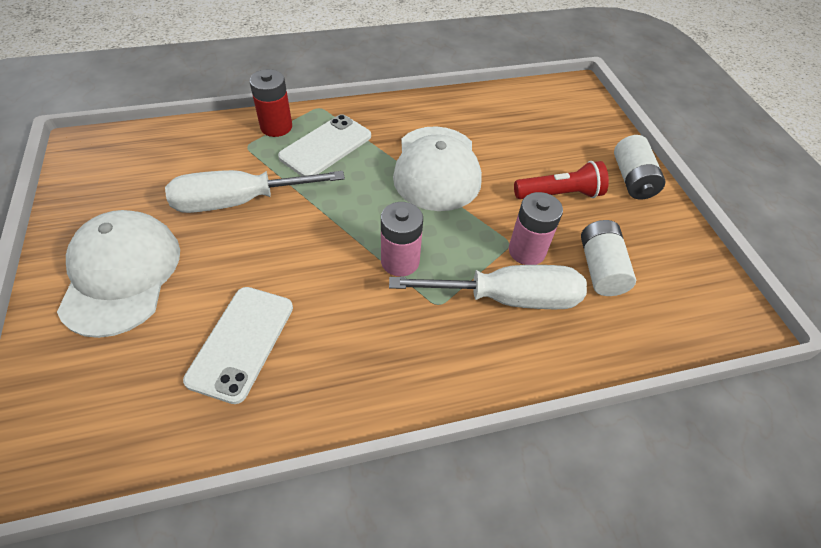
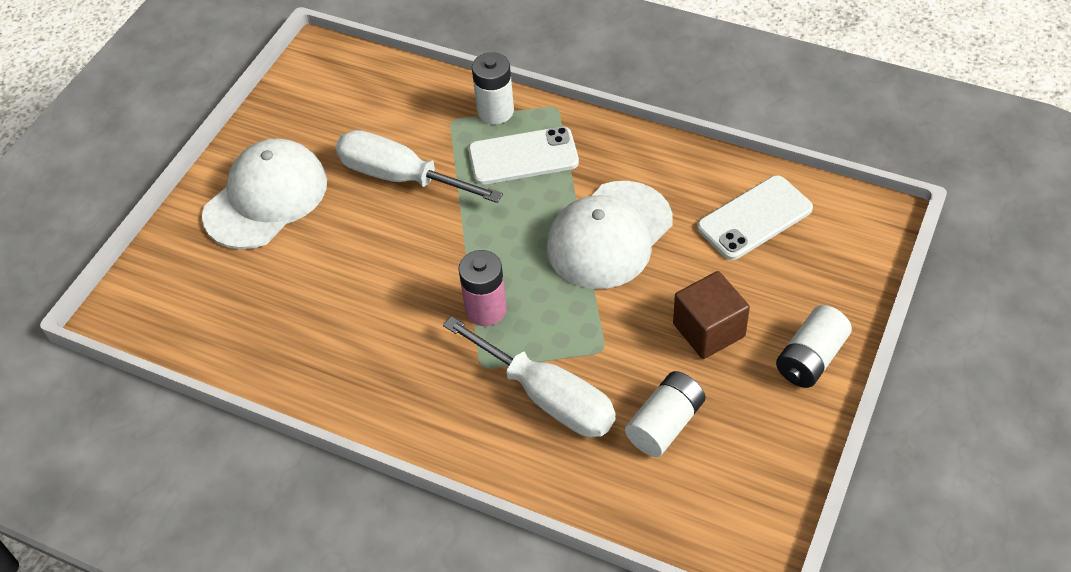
camera: 45 degrees right, 0 degrees up
white phone [183,287,293,404] -> white phone moved to [697,175,813,260]
red battery [249,69,292,137] -> white battery [472,52,514,124]
pink battery [509,192,563,265] -> none
red flashlight [514,161,609,199] -> brown cube [673,271,750,359]

